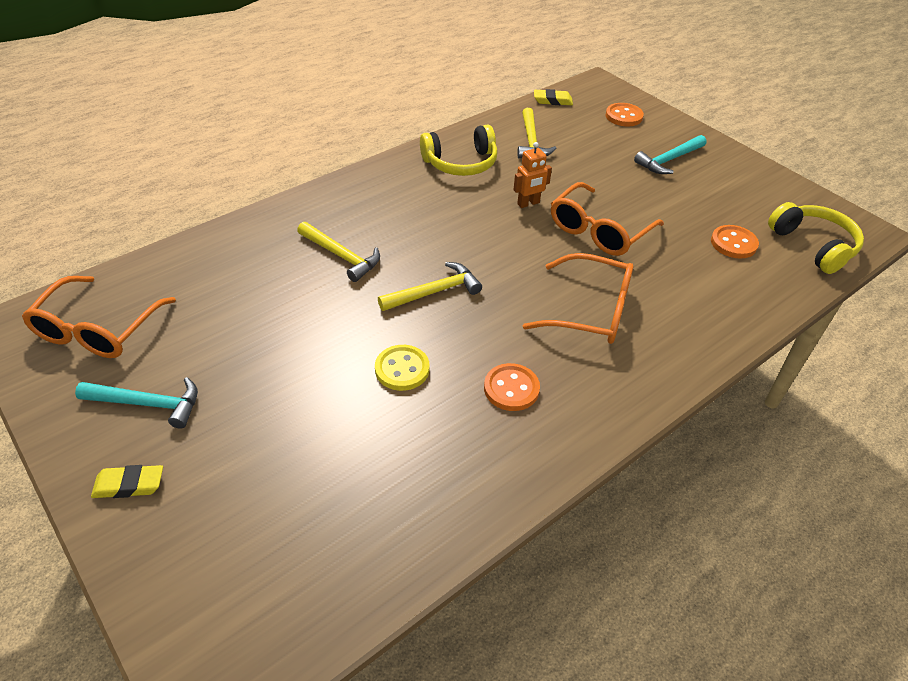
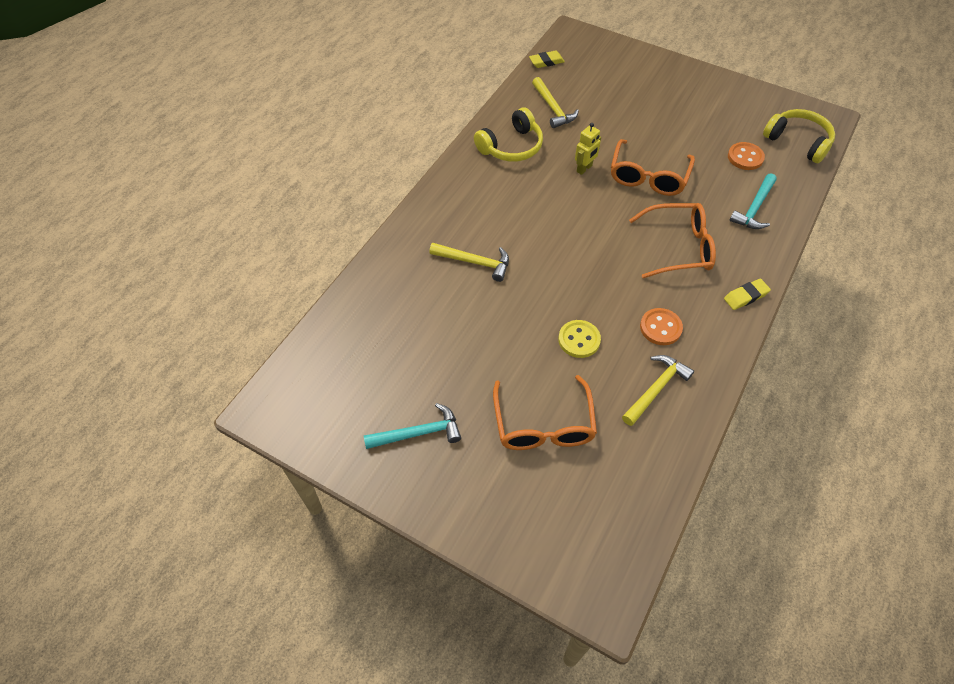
camera: 20 degrees left, 10 degrees up
orange glasses [22,276,176,358] -> orange glasses moved to [493,375,597,450]
yellow eraser [91,465,163,498] -> yellow eraser moved to [724,279,771,310]
yellow hammer [378,262,482,311] -> yellow hammer moved to [622,355,694,426]
orange robot [513,142,552,208] -> yellow robot [575,123,601,175]
orange button [606,103,644,126] -> none
turquoise hammer [634,135,706,174] -> turquoise hammer moved to [729,173,777,229]

